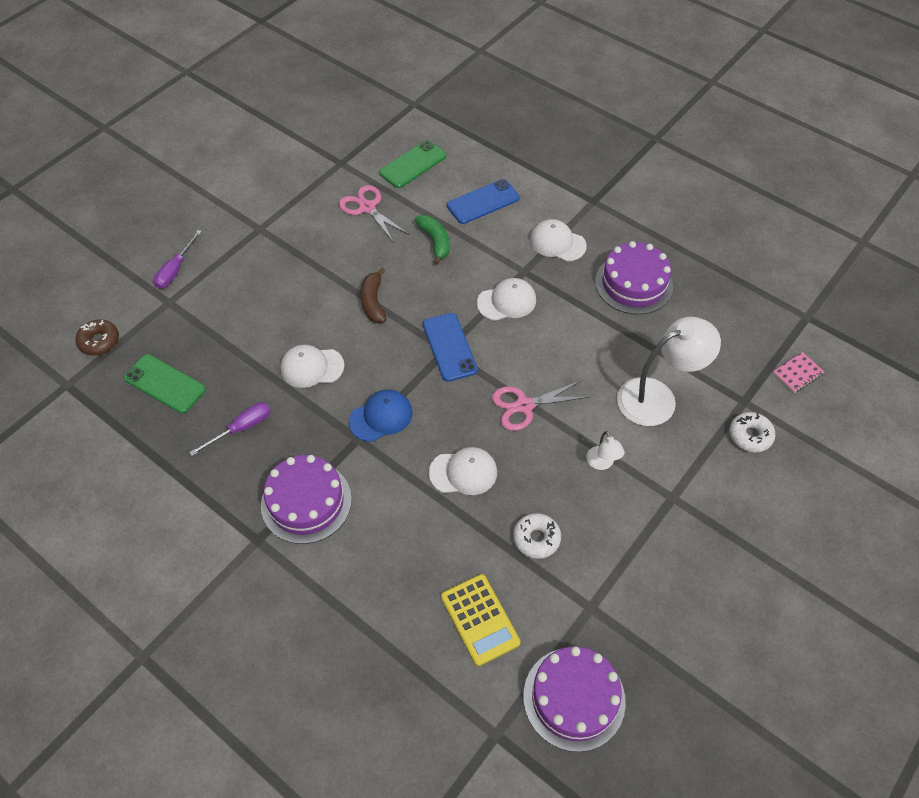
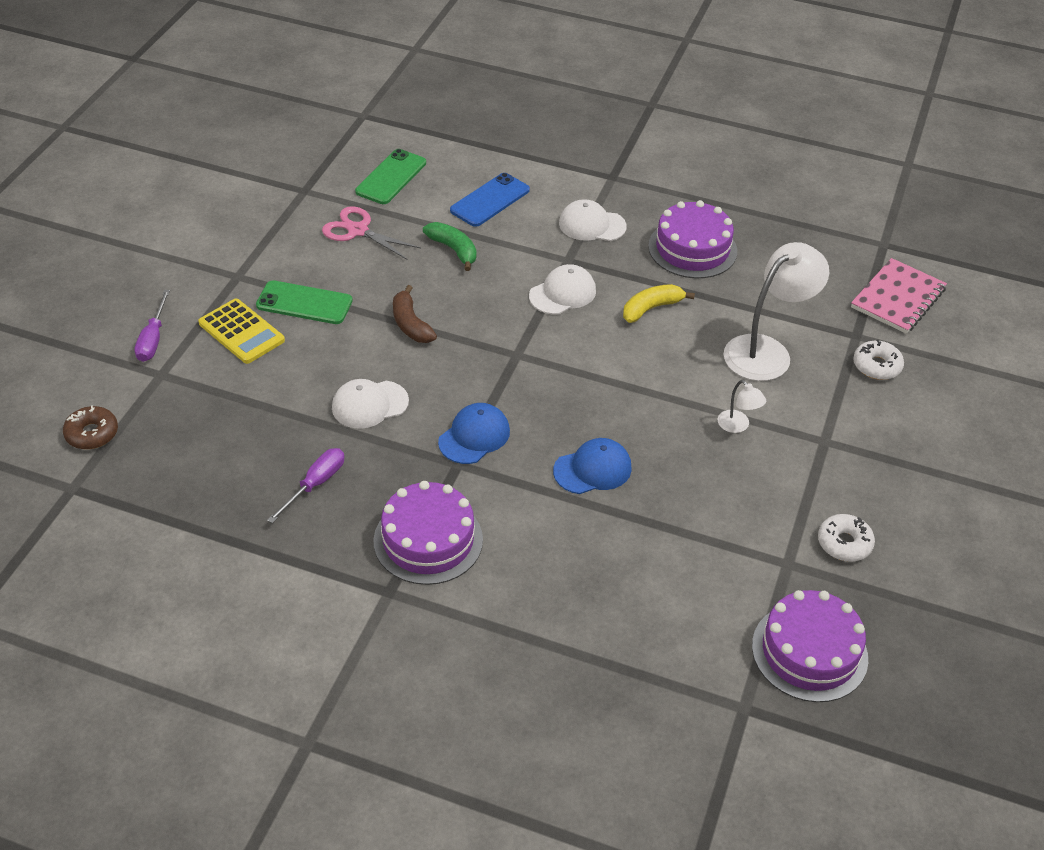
camera: 20 degrees left, 10 degrees down
green phone [124,354,206,413] -> green phone moved to [256,280,353,324]
blue phone [423,313,478,382] -> none
white cap [429,447,497,495] -> blue cap [553,438,632,494]
yellow calculator [441,574,520,666] -> yellow calculator moved to [198,299,285,364]
pink scissors [492,380,589,431] -> none
white donut [513,513,561,559] -> white donut moved to [818,514,875,562]
pink notebook [773,352,824,393] -> pink notebook [851,258,947,334], size x1.88
none -> yellow banana [623,284,695,323]

